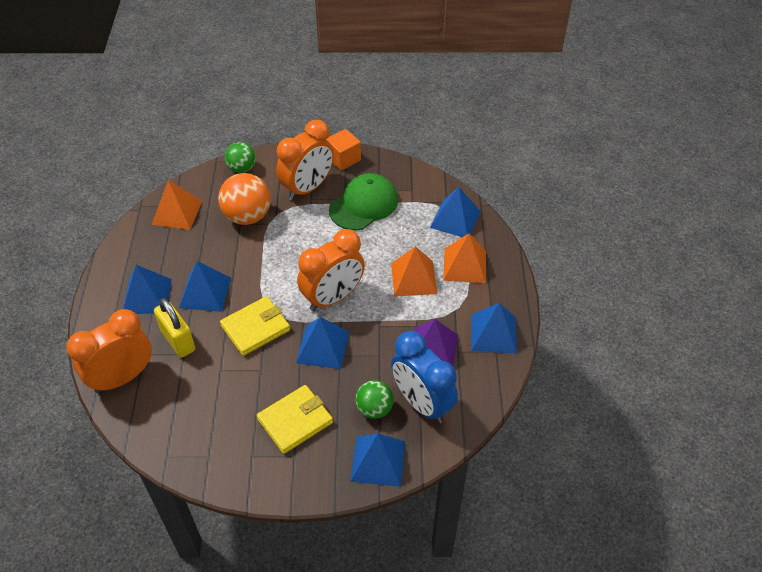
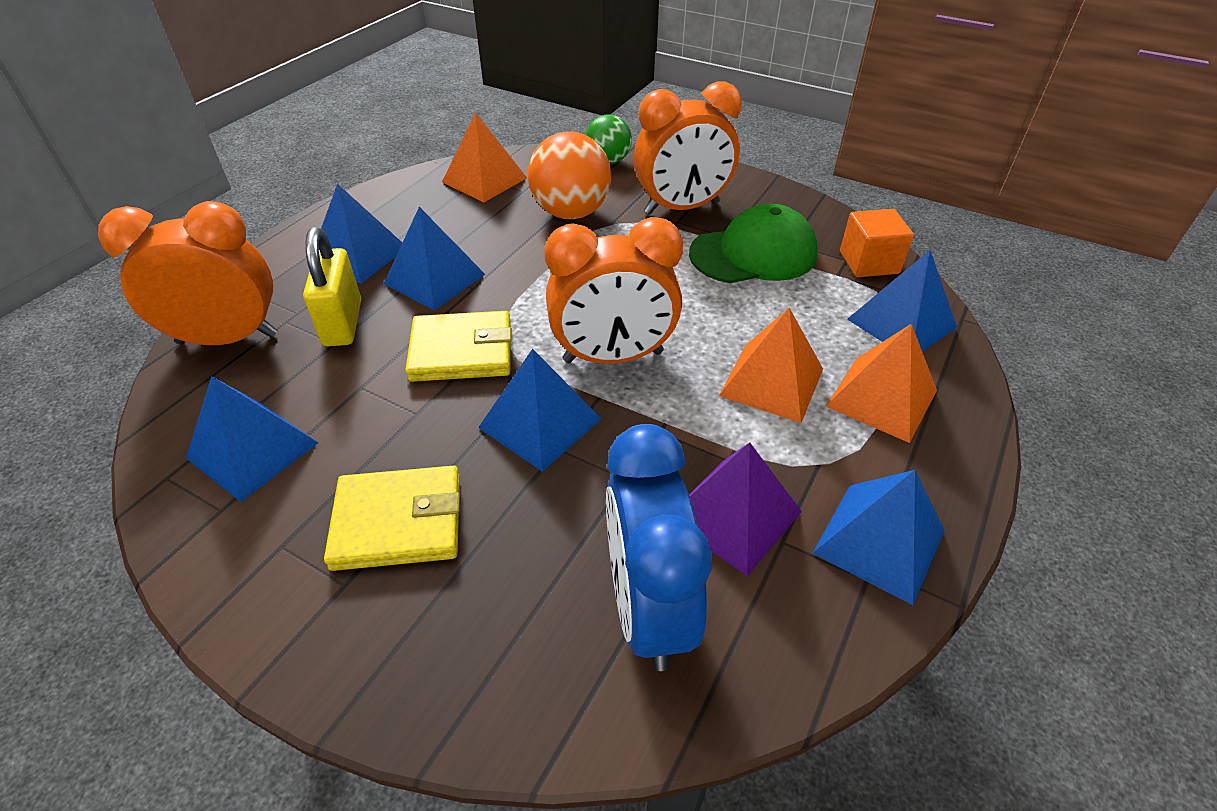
camera: 30 degrees right, 5 degrees down
orange cube [326,129,361,171] -> orange cube moved to [840,209,914,277]
blue pyramid [350,433,405,487] -> blue pyramid moved to [186,376,318,502]
green ball [356,380,394,419] -> none

